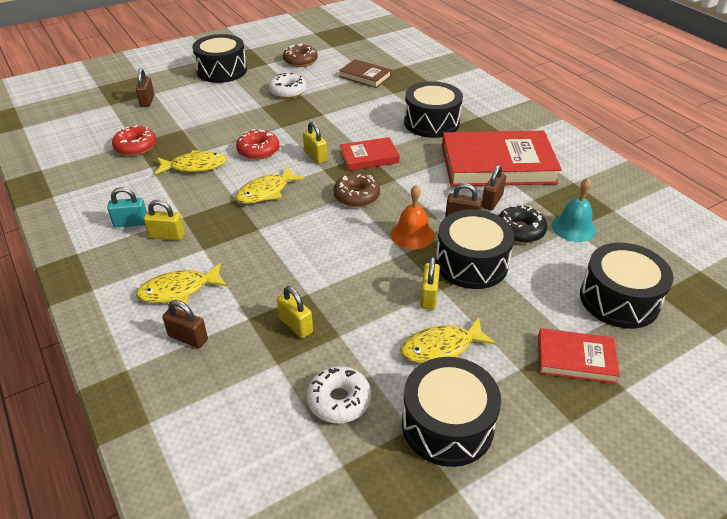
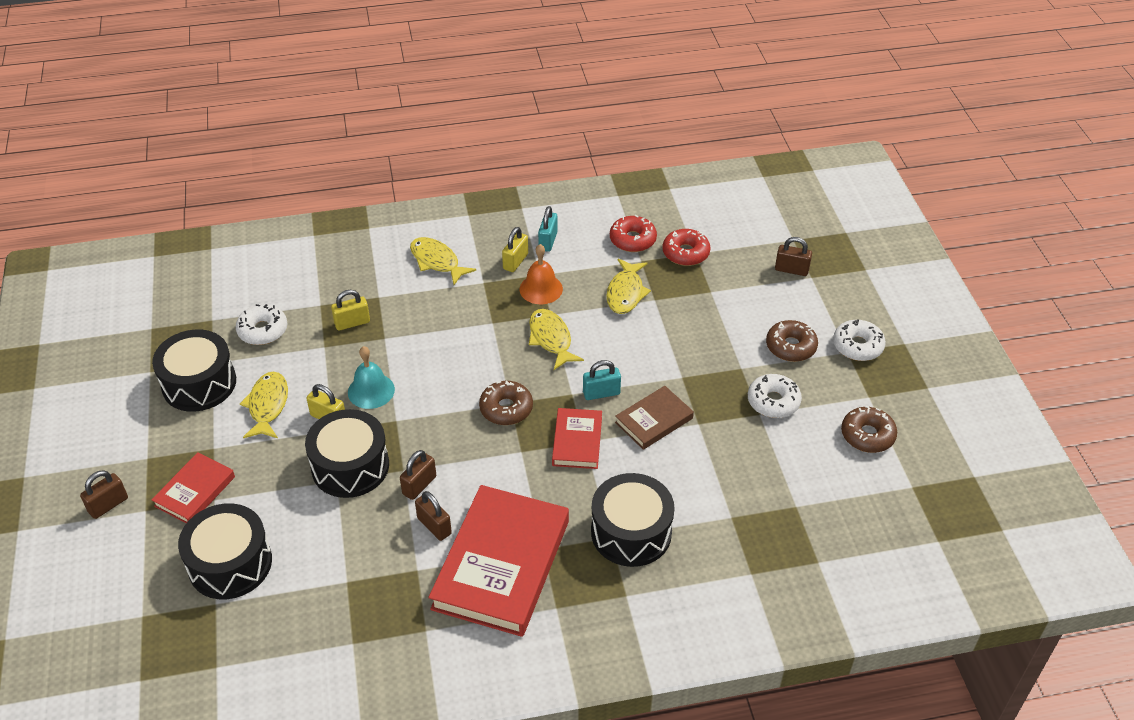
camera: 110 degrees right, 5 degrees up
yellow fish [136,263,228,304] -> yellow fish turned 45 degrees counterclockwise [410,237,476,285]
brown padlock [162,300,208,348] -> brown padlock moved to [80,470,128,519]
black drum [192,34,247,83] -> white donut [833,320,886,361]
red donut [236,129,279,160] -> red donut moved to [610,215,657,252]
yellow padlock [303,121,327,164] -> turquoise padlock [583,360,621,400]
brown book [339,59,392,88] -> brown book moved to [615,386,694,450]
orange bell [391,185,435,250] -> orange bell moved to [519,244,563,304]
black donut [498,205,547,243] -> none
turquoise bell [552,178,596,242] -> turquoise bell moved to [348,346,395,409]
none -> brown donut [766,320,818,362]

